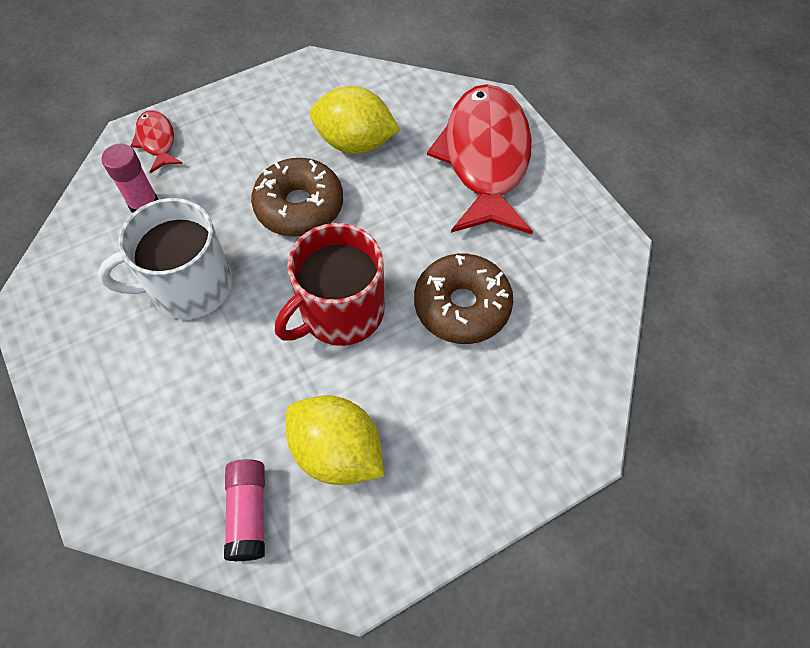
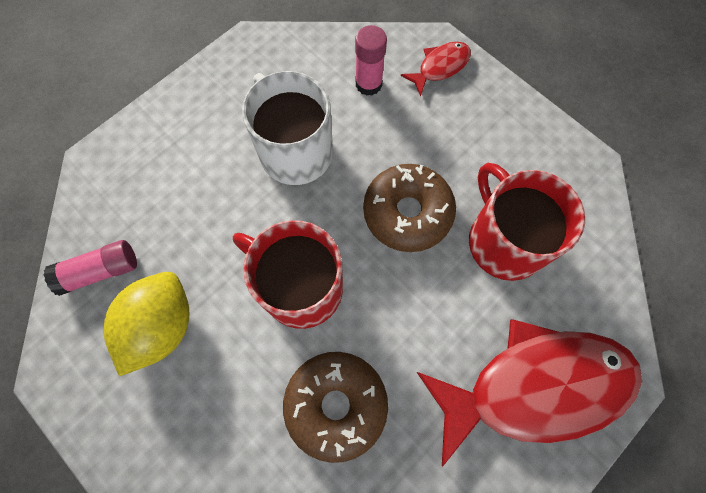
camera: 75 degrees right, 10 degrees up
yellow lemon [310,86,400,154] -> red mug [469,163,585,281]

